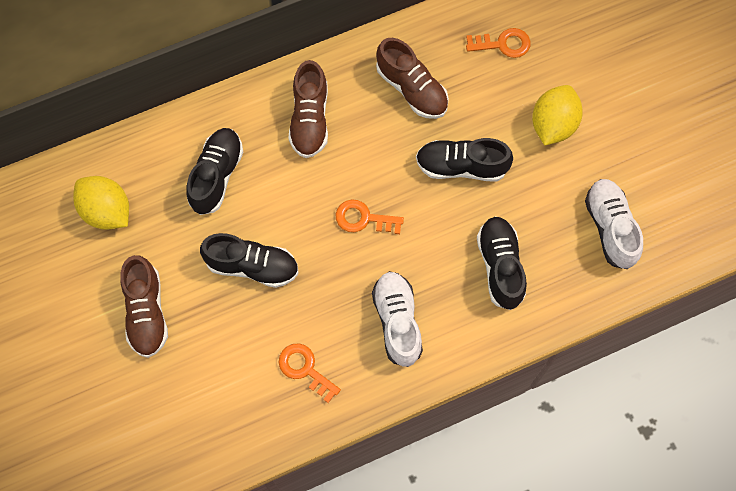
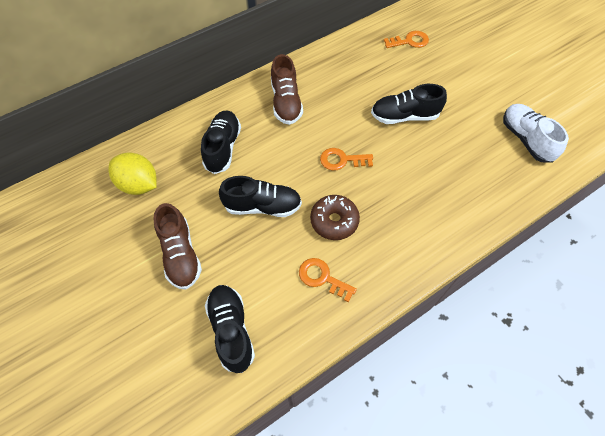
camera: 10 degrees left, 10 degrees down
white shoe [372,271,423,367] -> none
brown shoe [376,38,449,119] -> none
black shoe [477,217,527,310] -> black shoe moved to [205,285,255,373]
yellow lemon [532,85,583,146] -> none
none -> brown donut [310,195,360,240]

